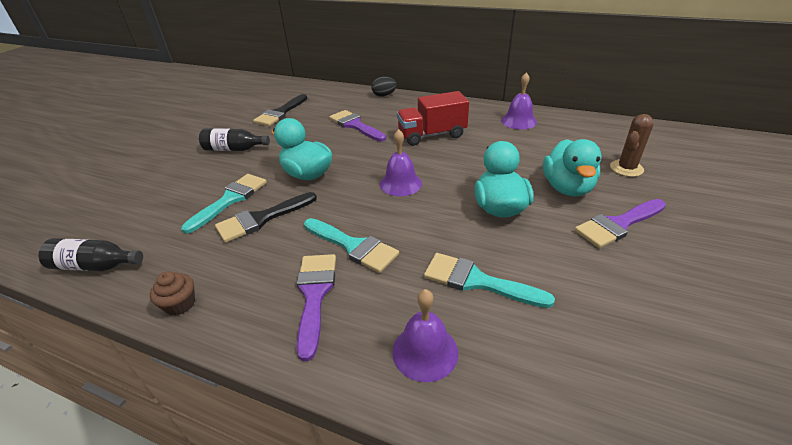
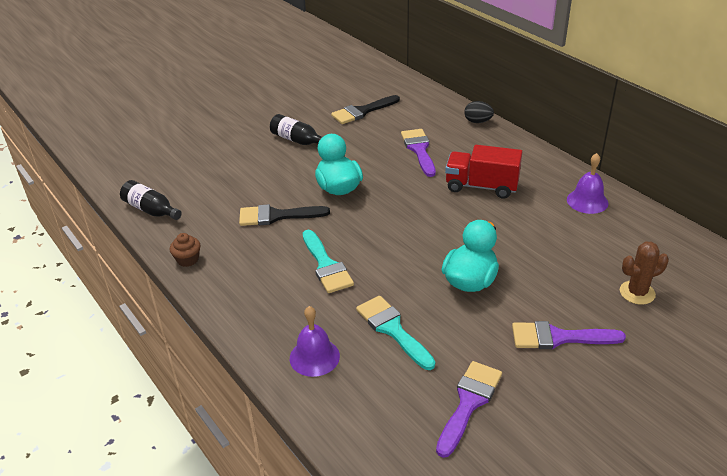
camera: 30 degrees right, 0 degrees up
turquoise brush [181,174,267,234] -> none
purple brush [296,254,336,361] -> purple brush moved to [436,361,502,458]
purple bell [380,129,422,196] -> none
turquoise duck [543,139,601,197] -> none

